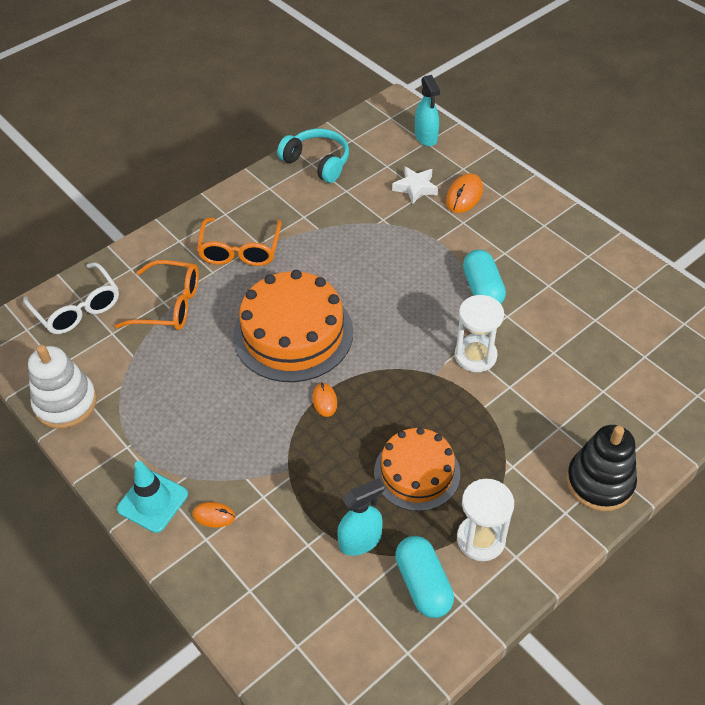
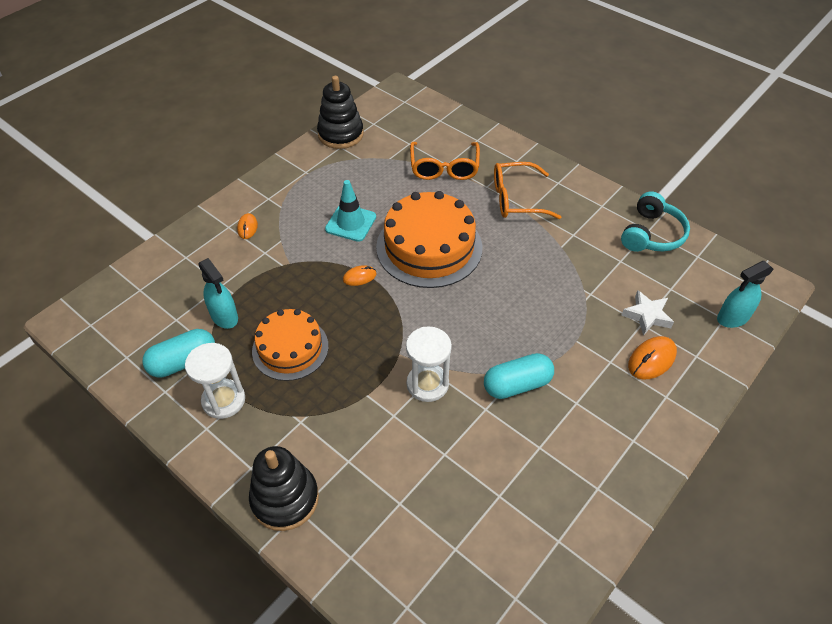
camera: 80 degrees right, 0 degrees up
white glasses [23,262,119,334] -> none
white stacking toy [28,345,97,429] -> black stacking toy [317,76,364,149]
turquoise traffic cone [117,461,188,533] -> turquoise traffic cone moved to [325,180,376,242]
orange mouse [446,173,483,213] -> orange mouse turned 60 degrees counterclockwise [628,336,677,379]

